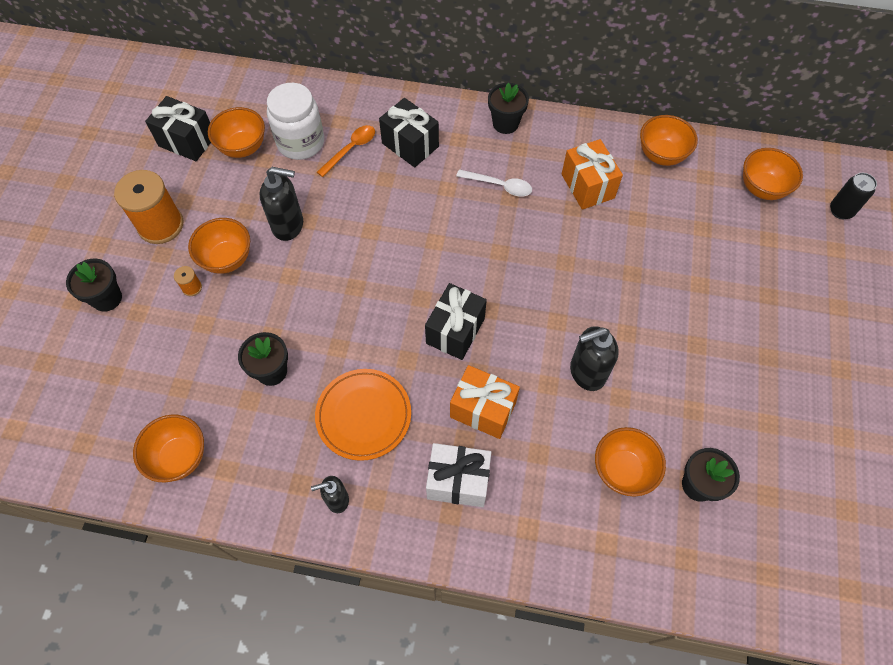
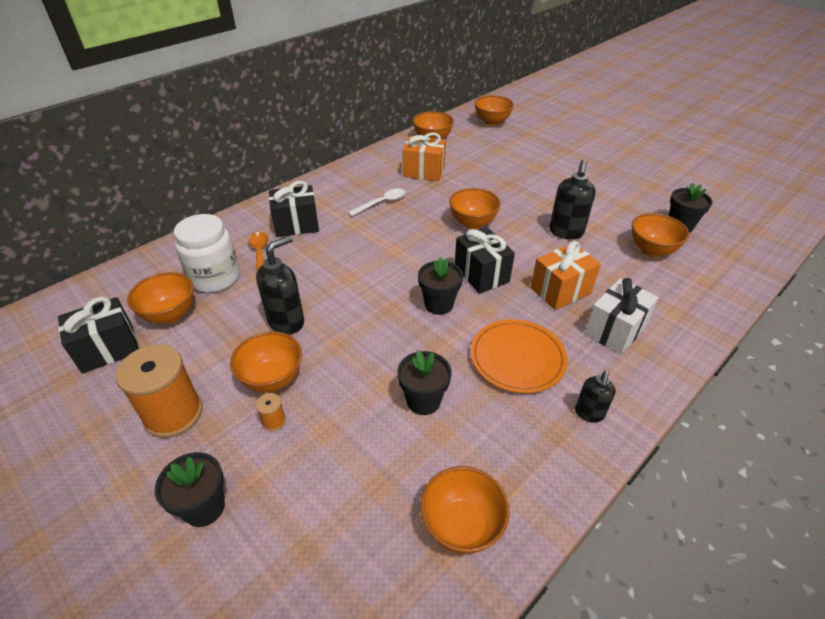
camera: 55 degrees left, 20 degrees down
black flower pot [488,83,529,134] -> black flower pot moved to [418,257,463,315]
black can [830,173,877,220] -> none
none -> orange bowl [449,188,501,229]

